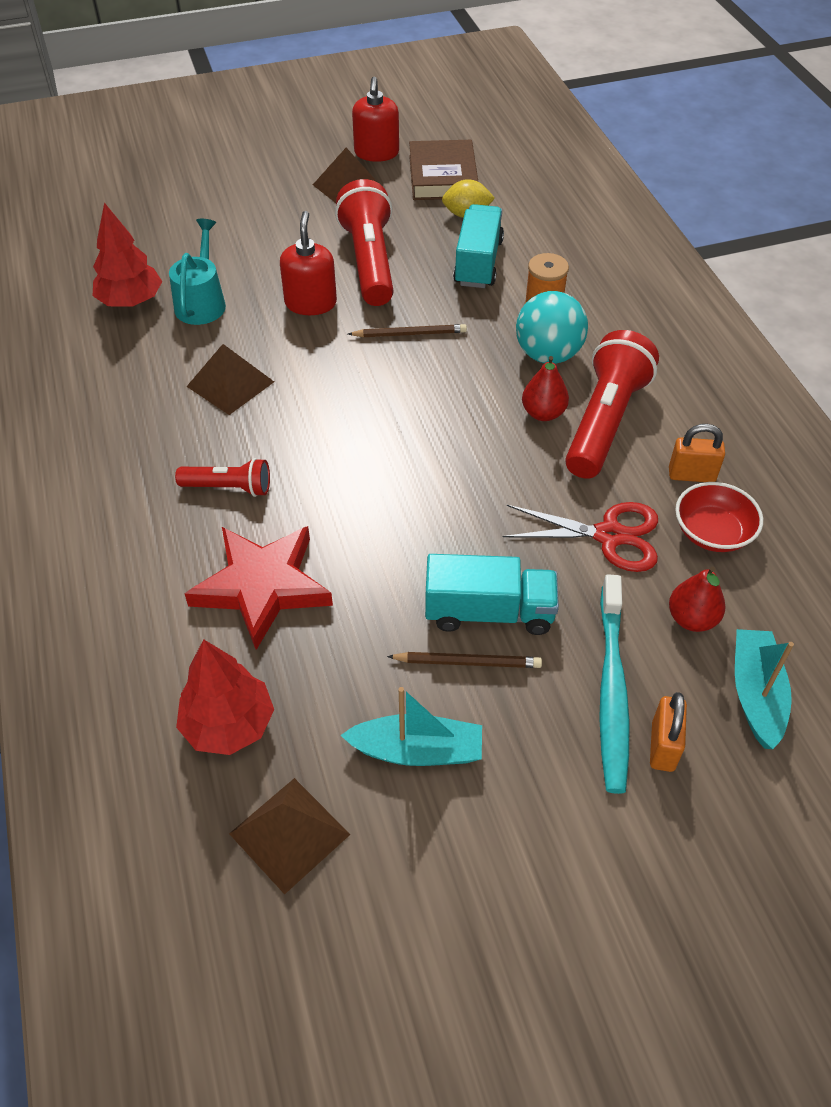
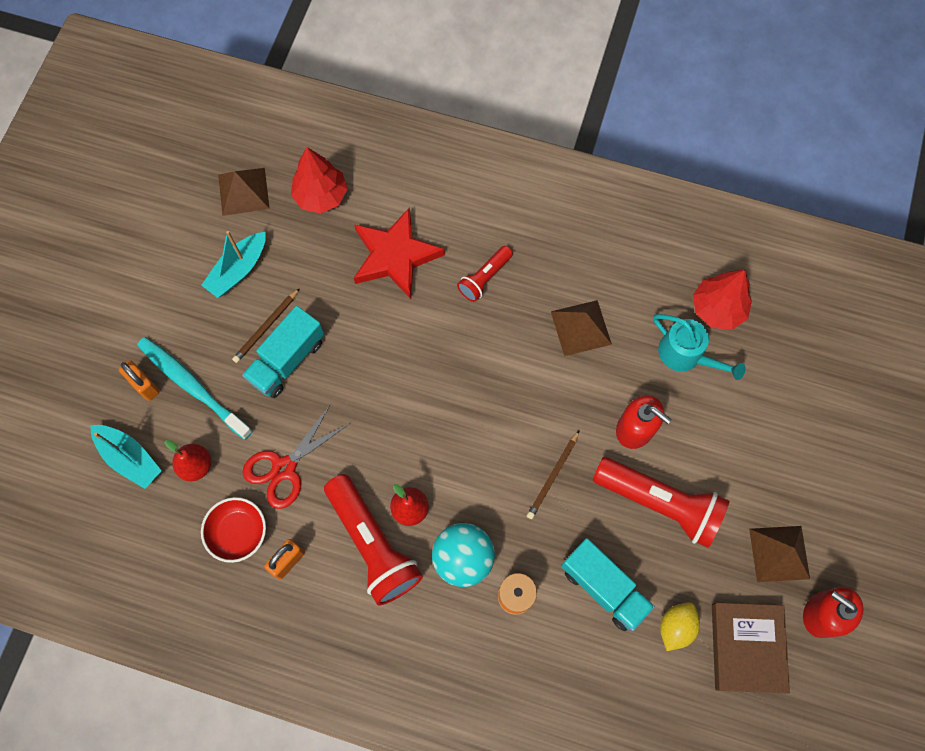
camera: 125 degrees right, 20 degrees up
brown book [409,140,478,200] -> brown book turned 60 degrees clockwise [712,603,790,694]

